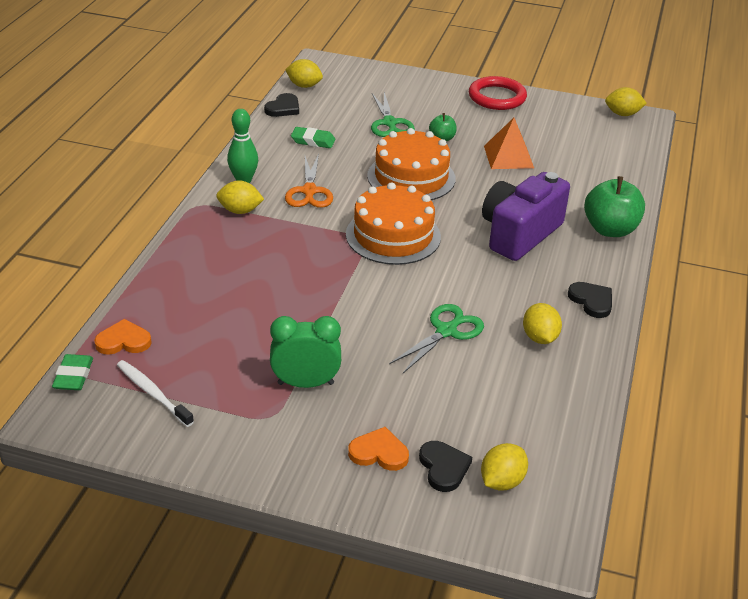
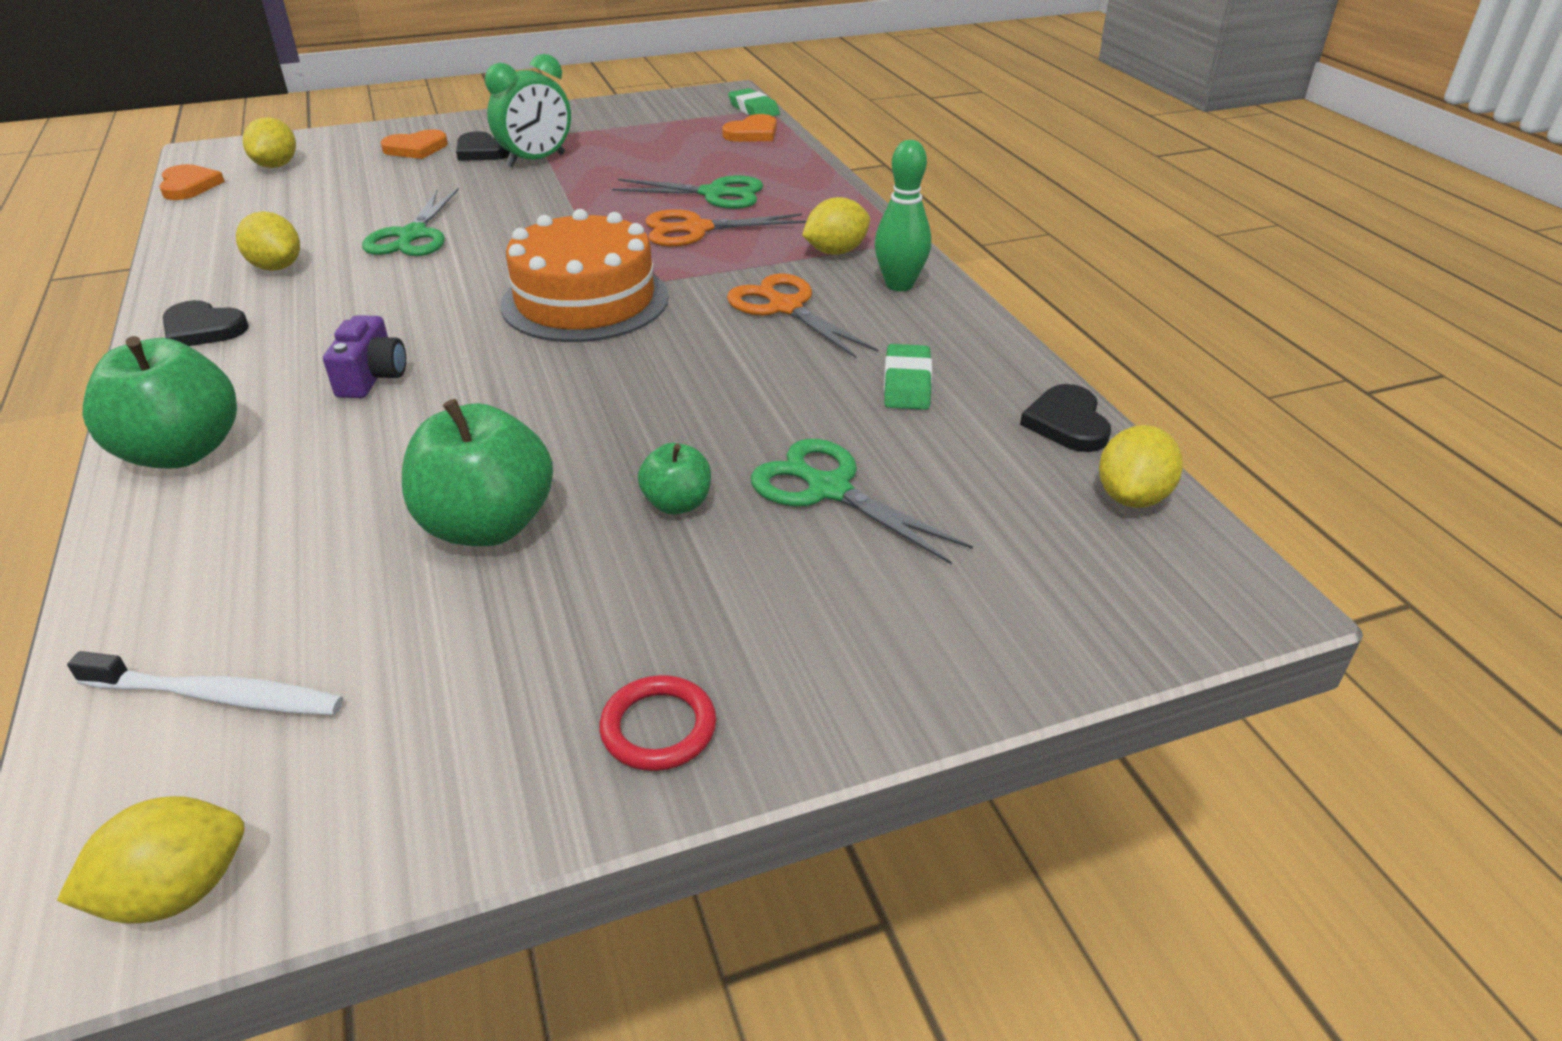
camera: 145 degrees right, 0 degrees up
white toothbrush [117,360,194,427] -> white toothbrush moved to [67,651,343,715]
yellow lemon [285,59,323,88] -> yellow lemon turned 45 degrees counterclockwise [1099,425,1183,508]
green eraser [291,127,336,148] -> green eraser turned 60 degrees counterclockwise [884,344,932,410]
orange cake [367,128,455,200] -> none
black heart [419,441,472,492] -> black heart moved to [456,131,510,161]
red ring [469,76,527,110] -> red ring [599,675,716,771], size x0.56
purple camera [482,172,570,261] -> purple camera [323,315,406,398], size x0.47
orange pyramid [484,118,534,169] -> green apple [402,399,553,546]
none -> orange heart [159,164,225,200]
none -> green scissors [612,176,763,209]
none -> orange scissors [645,209,806,247]

